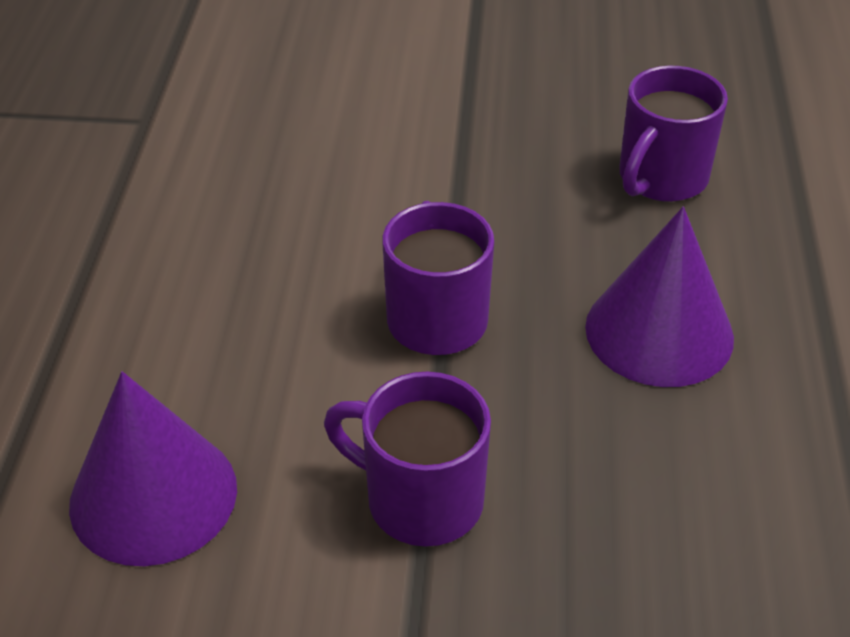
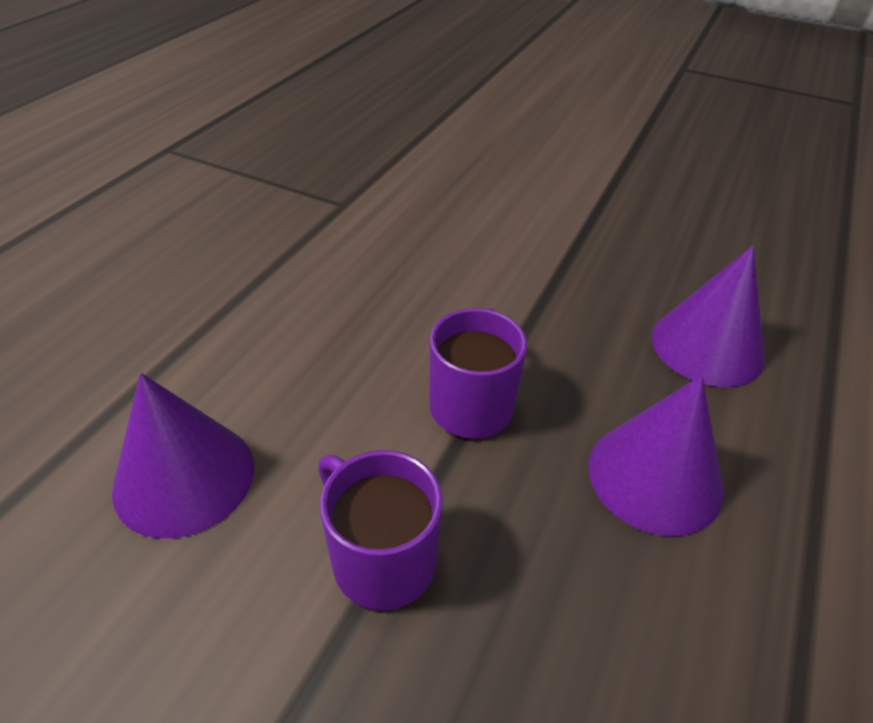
camera: 20 degrees right, 0 degrees up
purple mug [619,65,728,202] -> purple cone [651,245,765,387]

